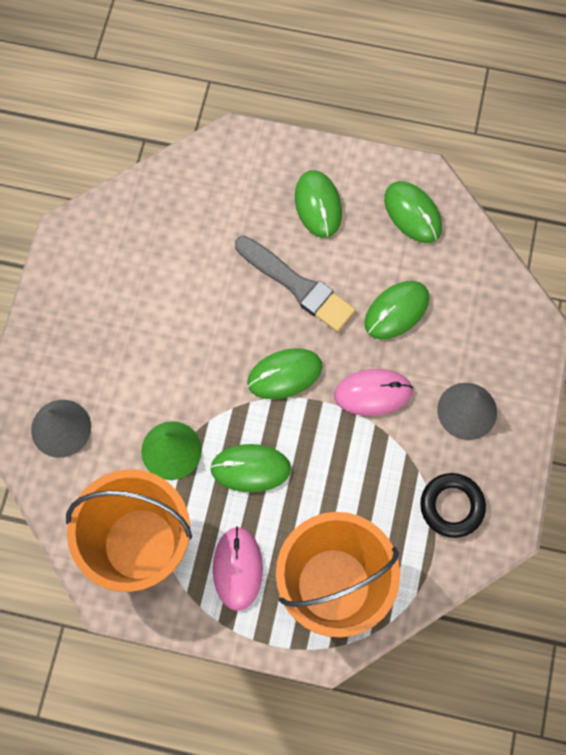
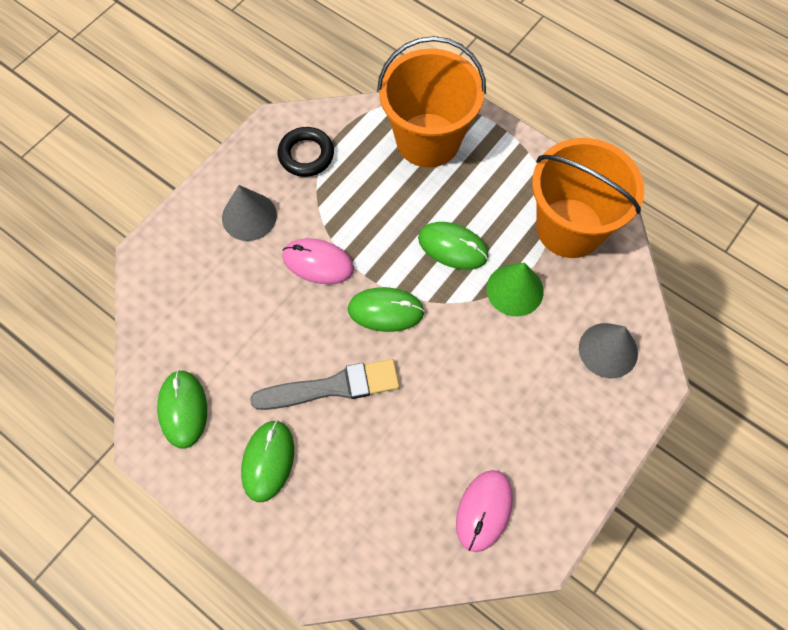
camera: 155 degrees left, 5 degrees down
pink mouse [213,526,263,611] -> pink mouse moved to [456,470,513,552]
grey brush [235,236,356,332] -> grey brush turned 105 degrees clockwise [250,359,399,410]
green mouse [364,281,429,339] -> none

